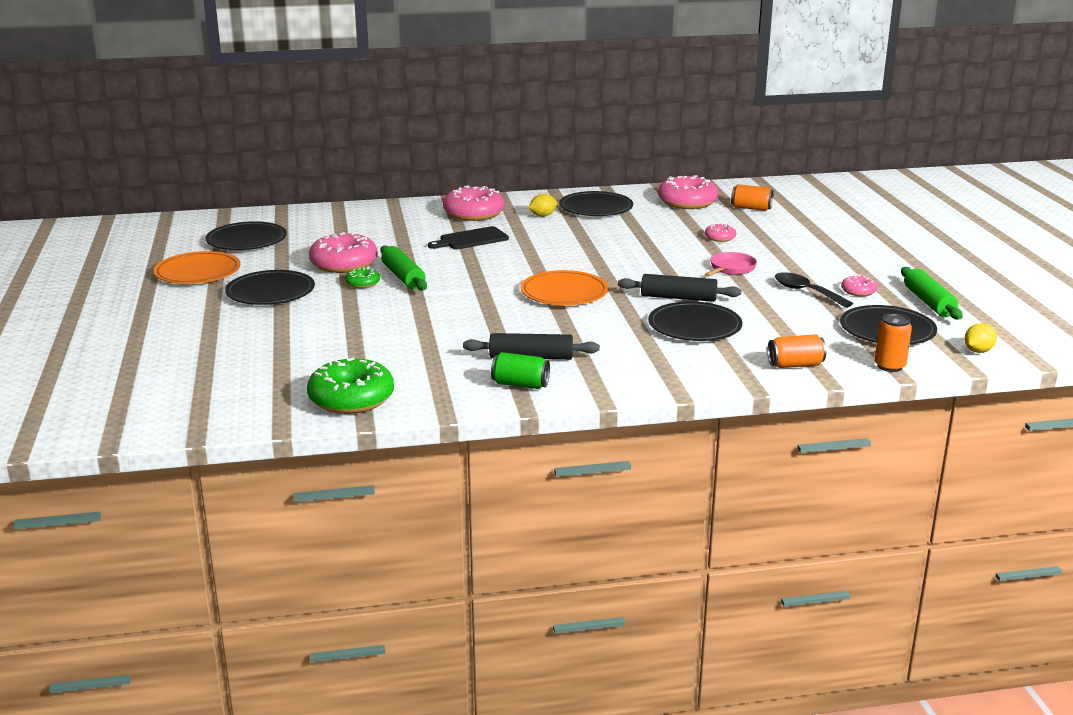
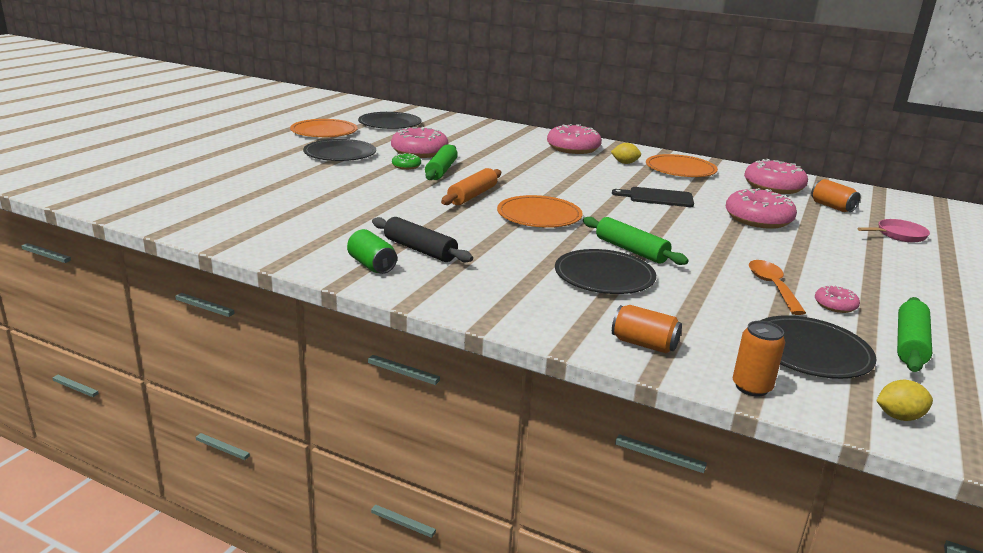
camera: 35 degrees right, 0 degrees up
green donut [307,358,394,414] -> none
black cutting board [428,226,509,250] -> black cutting board moved to [612,187,694,207]
black plate [559,191,633,216] -> orange plate [646,154,718,177]
black rolling pin [618,274,741,302] -> green rolling pin [583,217,689,265]
pink donut [705,223,736,242] -> pink donut [726,188,797,229], size x2.06
pink pan [705,252,757,277] -> pink pan moved to [858,219,930,242]
black spoon [775,272,853,308] -> orange spoon [749,260,806,315]
none -> orange rolling pin [441,168,501,205]

